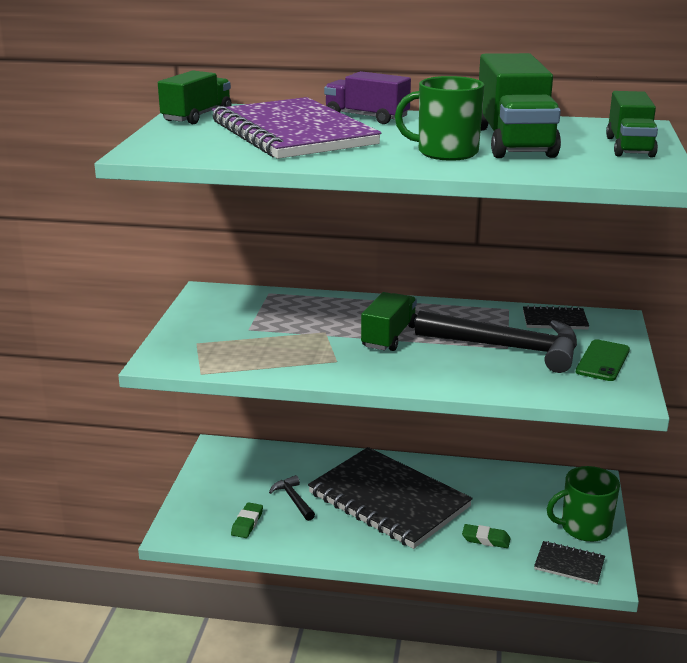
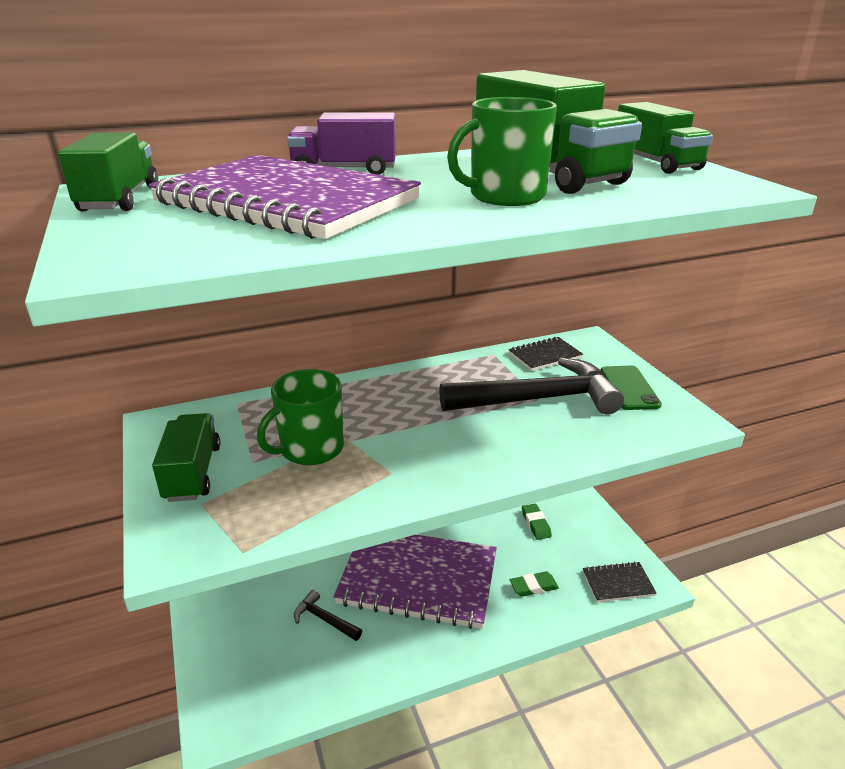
camera: 30 degrees left, 5 degrees up
green eraser [231,502,263,538] -> green eraser moved to [522,504,552,540]
black notebook [308,447,473,549] -> purple notebook [334,535,497,629]
green truck [361,292,417,351] -> green truck moved to [152,413,220,502]
green mug [547,466,620,542] -> green mug moved to [257,369,344,465]

